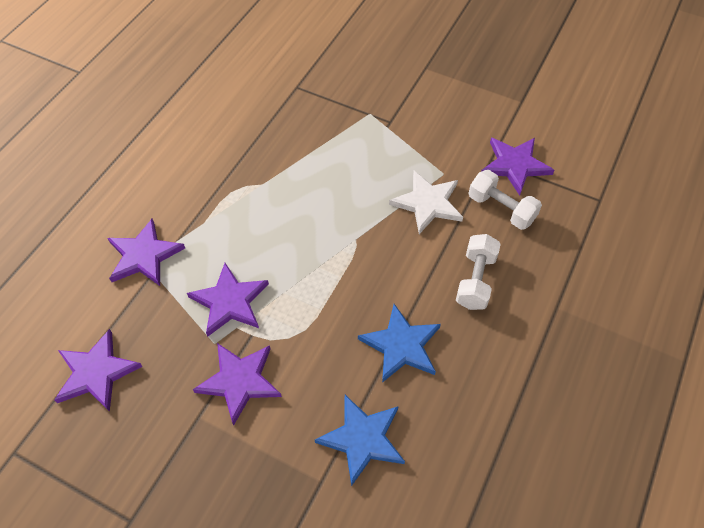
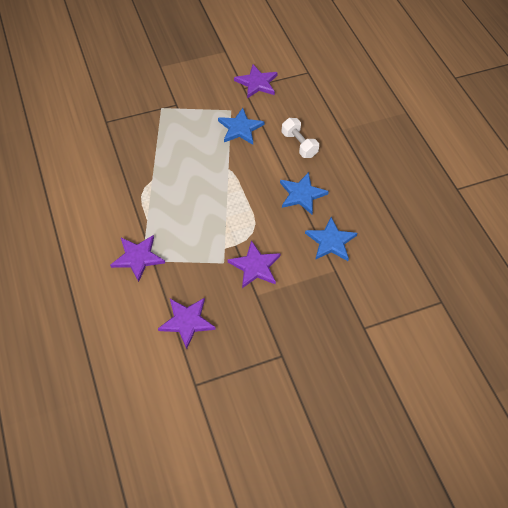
camera: 50 degrees left, 0 degrees up
purple star [187,263,269,337] -> none
white star [389,171,463,234] -> blue star [218,108,265,145]
white dumbbell [468,170,542,230] -> none

